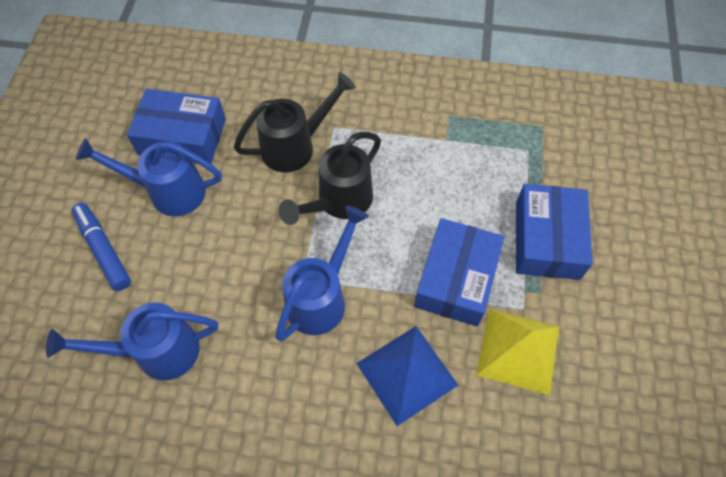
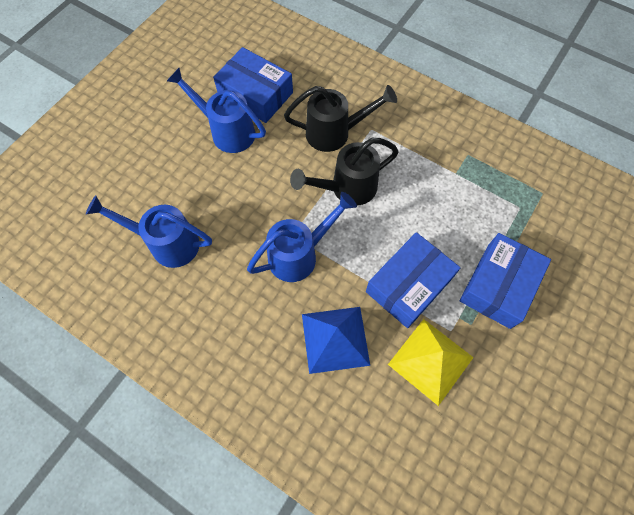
camera: 25 degrees right, 5 degrees up
blue marker [72,203,131,291] -> none

